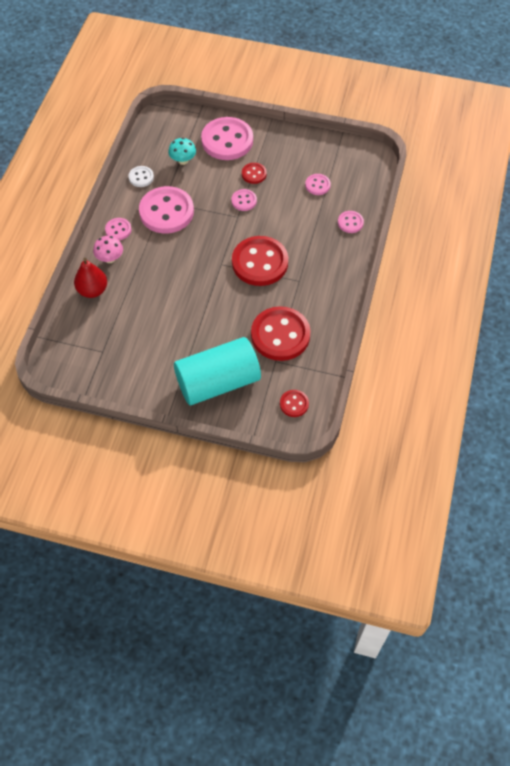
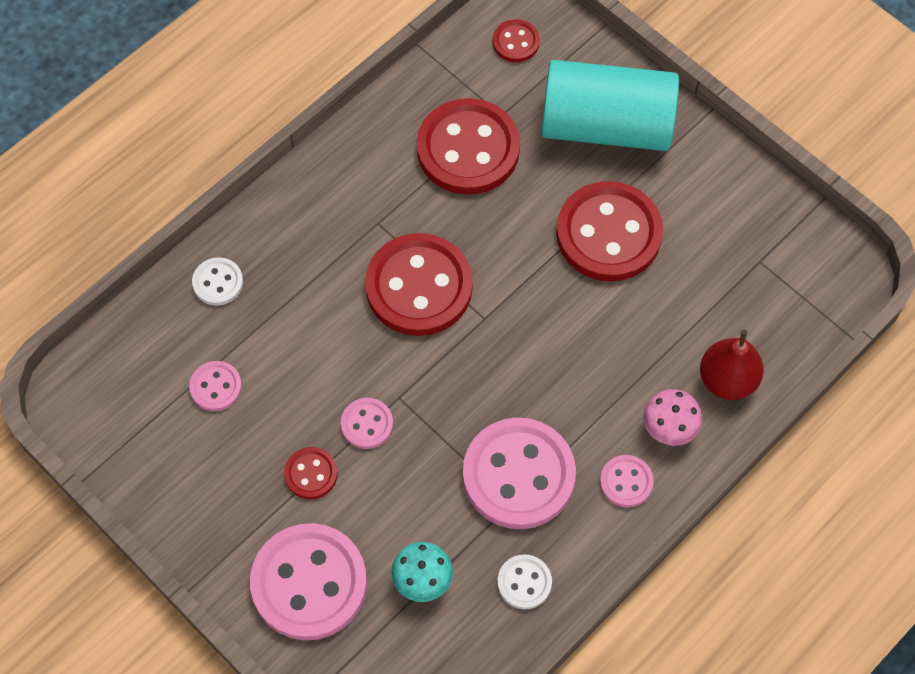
camera: 150 degrees left, 5 degrees up
pink button [338,211,364,233] -> white button [192,257,243,306]
none -> red button [556,181,663,281]

